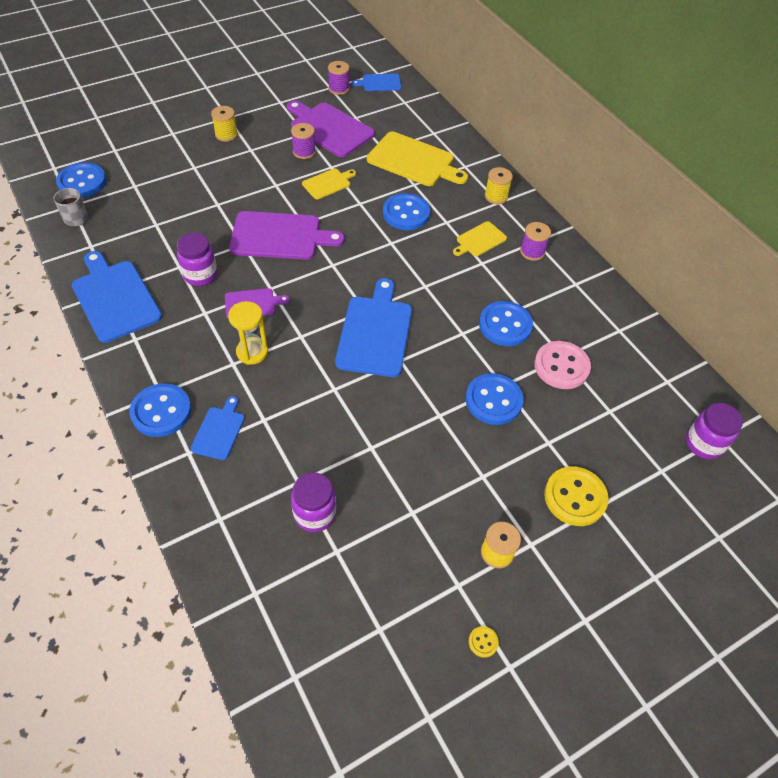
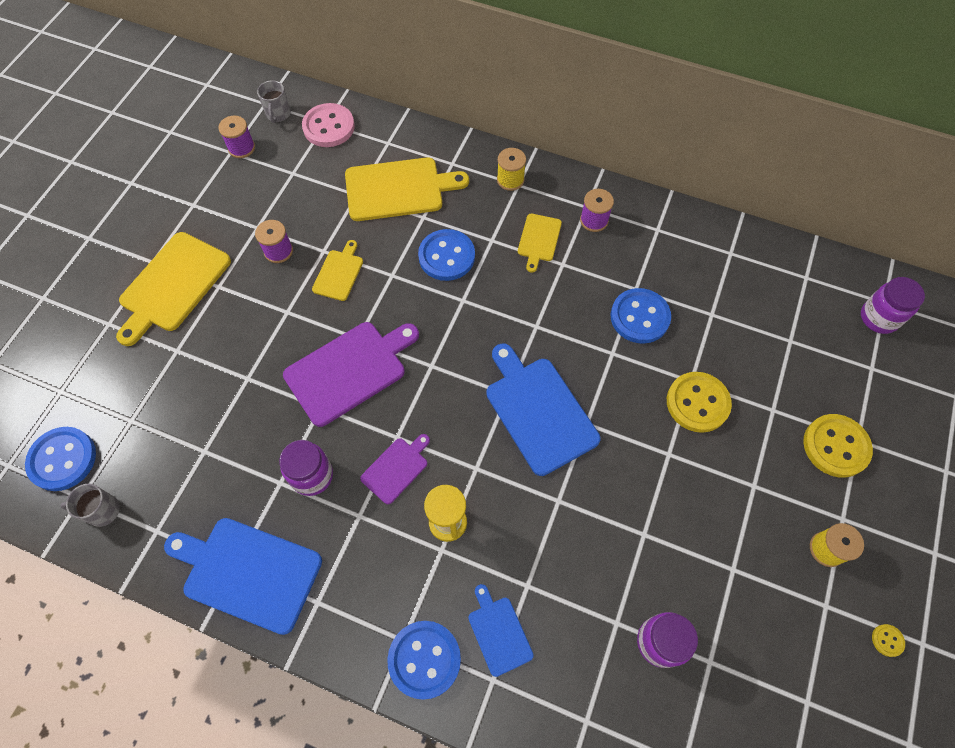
camera: 35 degrees left, 10 degrees up
yellow spool [211,106,238,142] -> yellow cutting board [116,232,231,346]
purple cutting board [287,101,375,157] -> none
blue cutting board [352,74,401,91] -> grey mug [257,80,291,123]
blue button [466,373,524,425] -> yellow button [667,372,732,433]
pink button [534,341,591,389] -> pink button moved to [302,103,355,147]

